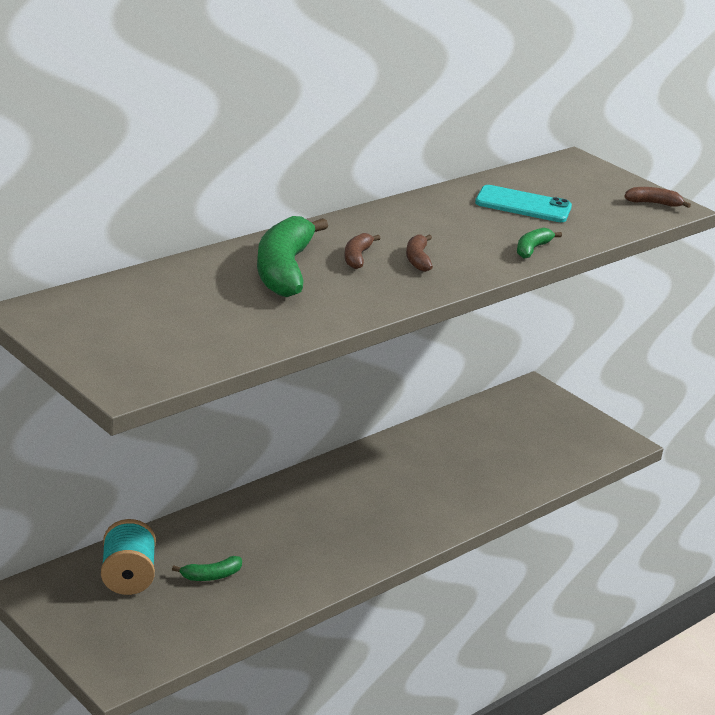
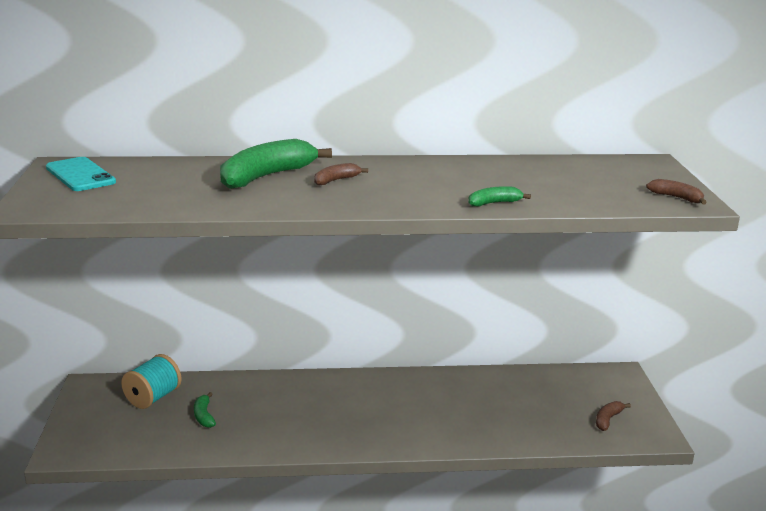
camera: 40 degrees right, 5 degrees down
green banana [172,556,242,581] -> green banana turned 60 degrees clockwise [194,392,216,428]
brown banana [406,234,433,272] -> brown banana moved to [596,401,631,431]
turquoise phone [475,185,572,222] -> turquoise phone moved to [46,157,116,191]

